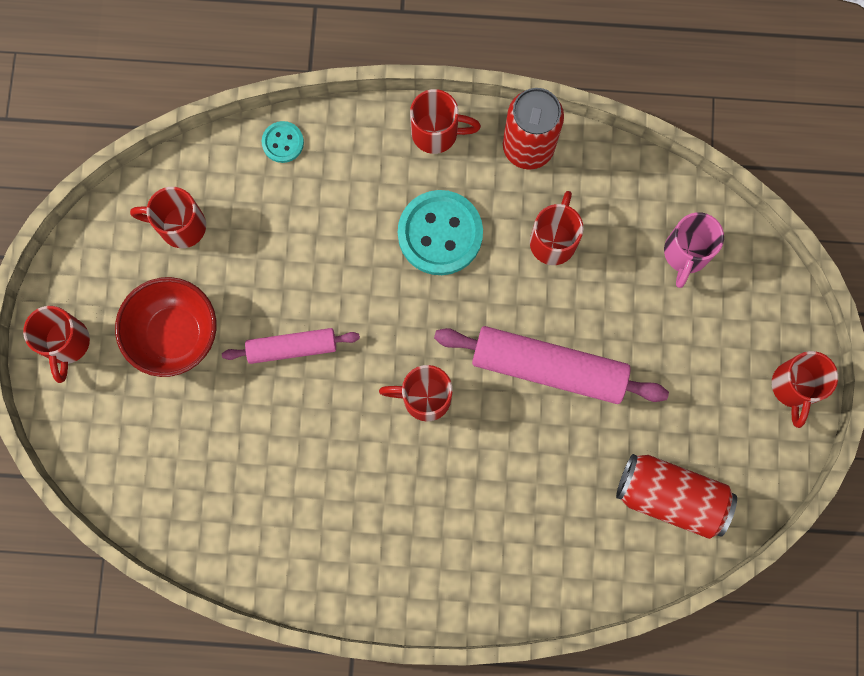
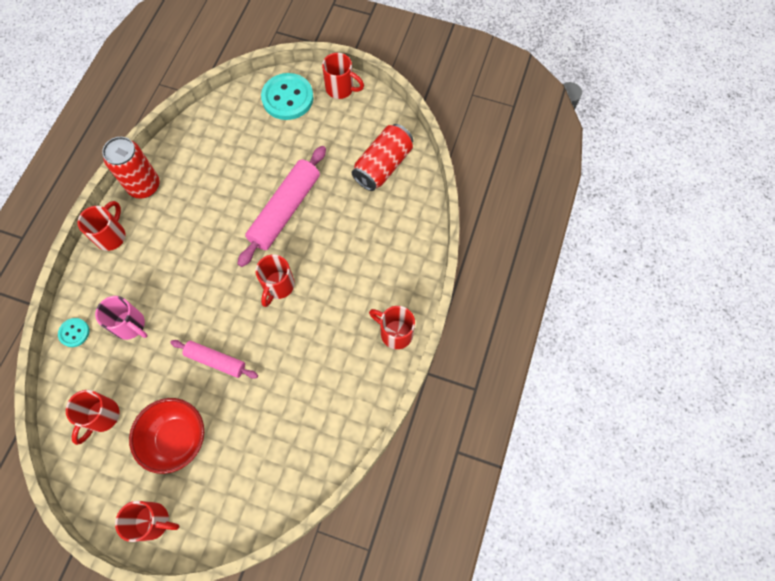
camera: 75 degrees left, 10 degrees down
pink rolling pin [222,328,360,364] -> pink rolling pin turned 75 degrees counterclockwise [170,340,258,379]
turquoise button [398,190,483,275] -> turquoise button moved to [261,73,314,120]
red mug [530,191,584,265] -> red mug moved to [369,306,415,349]
pink mug [664,212,724,288] -> pink mug moved to [95,296,148,340]

